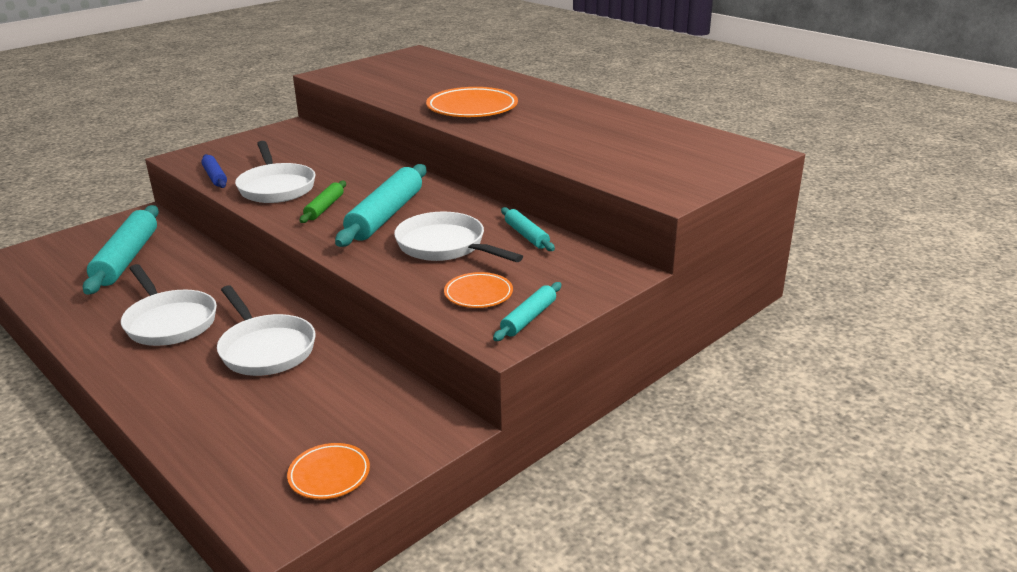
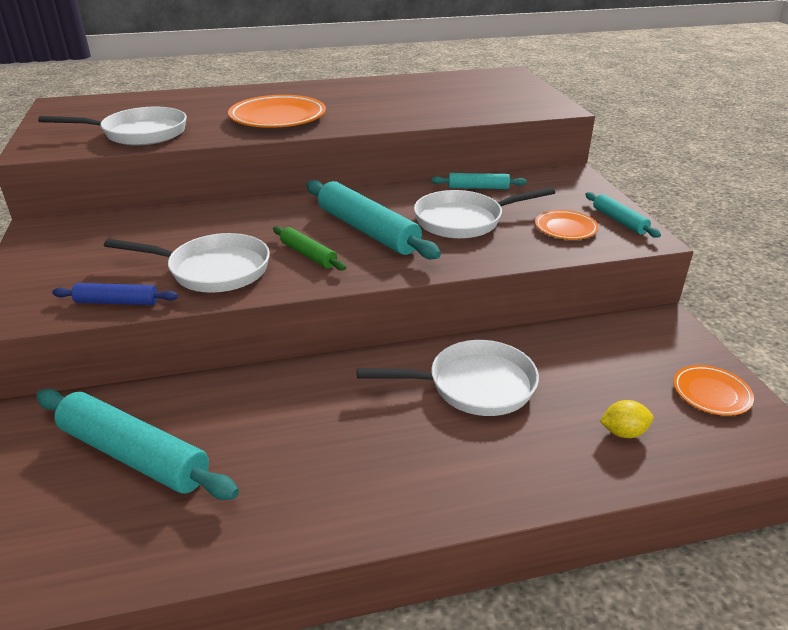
camera: 60 degrees left, 5 degrees up
white pan [121,264,217,346] -> white pan moved to [38,107,187,145]
none -> yellow lemon [600,400,654,438]

